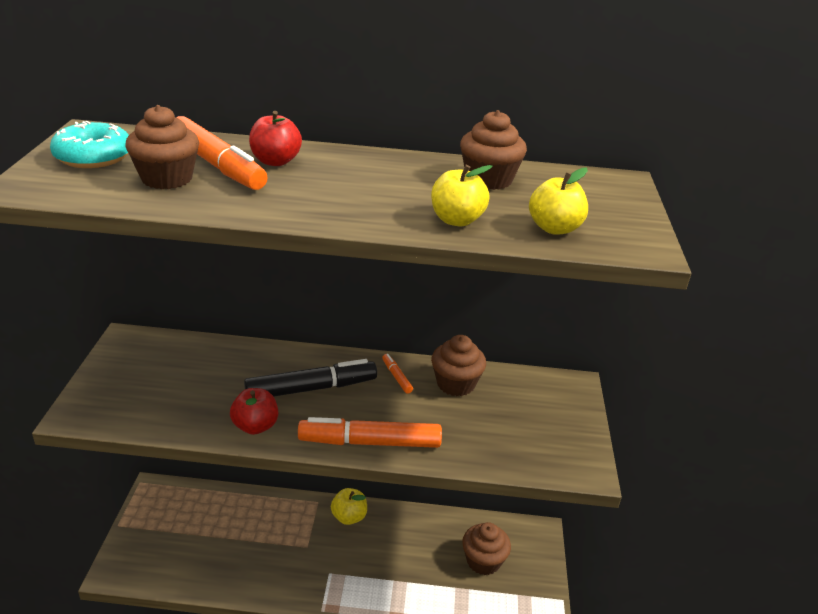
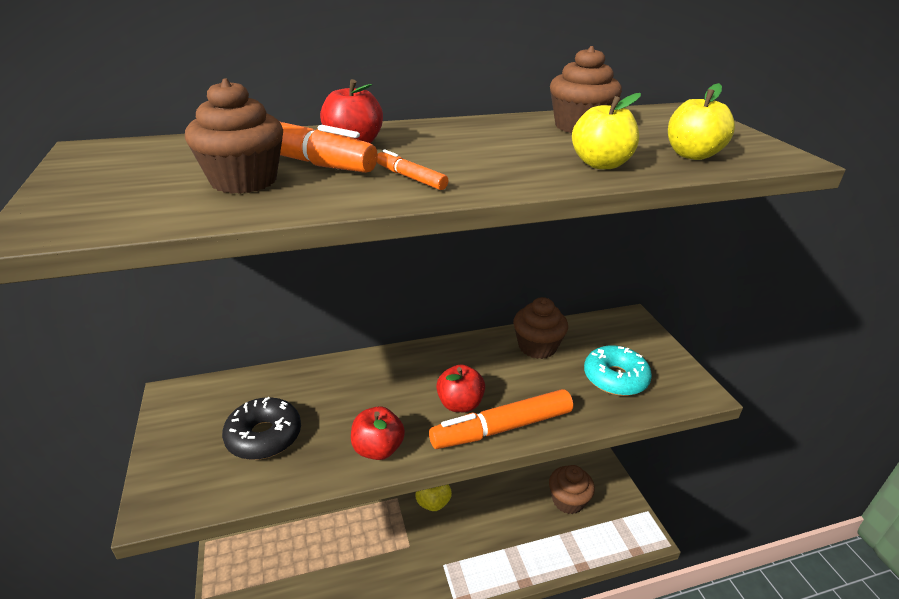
camera: 20 degrees left, 0 degrees up
turquoise donut [50,121,129,168] -> turquoise donut moved to [584,345,652,396]
black marker [244,359,377,397] -> none
orange marker [382,354,413,394] -> orange marker moved to [377,149,448,190]
none -> black donut [222,397,301,460]
none -> red apple [436,364,485,412]

